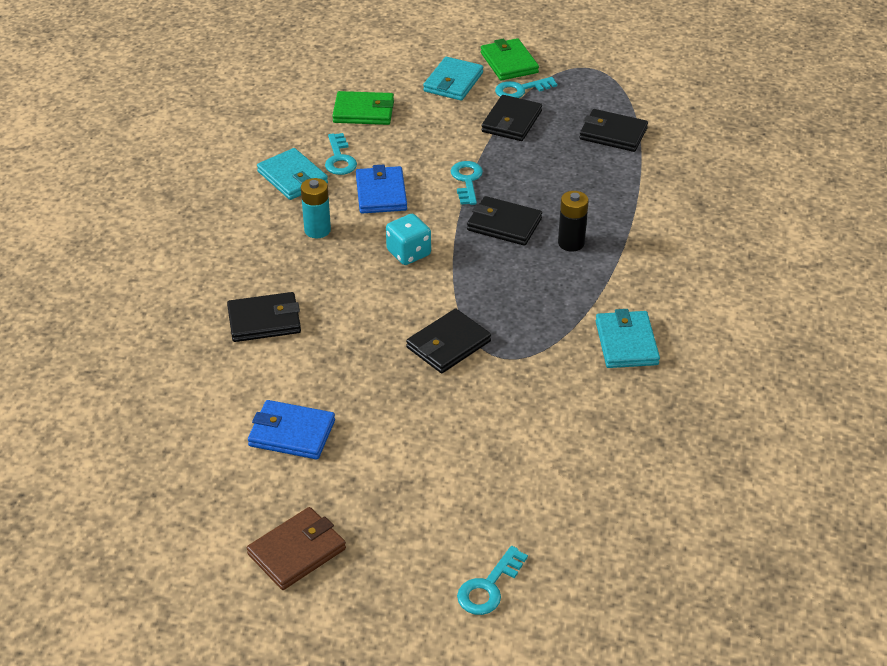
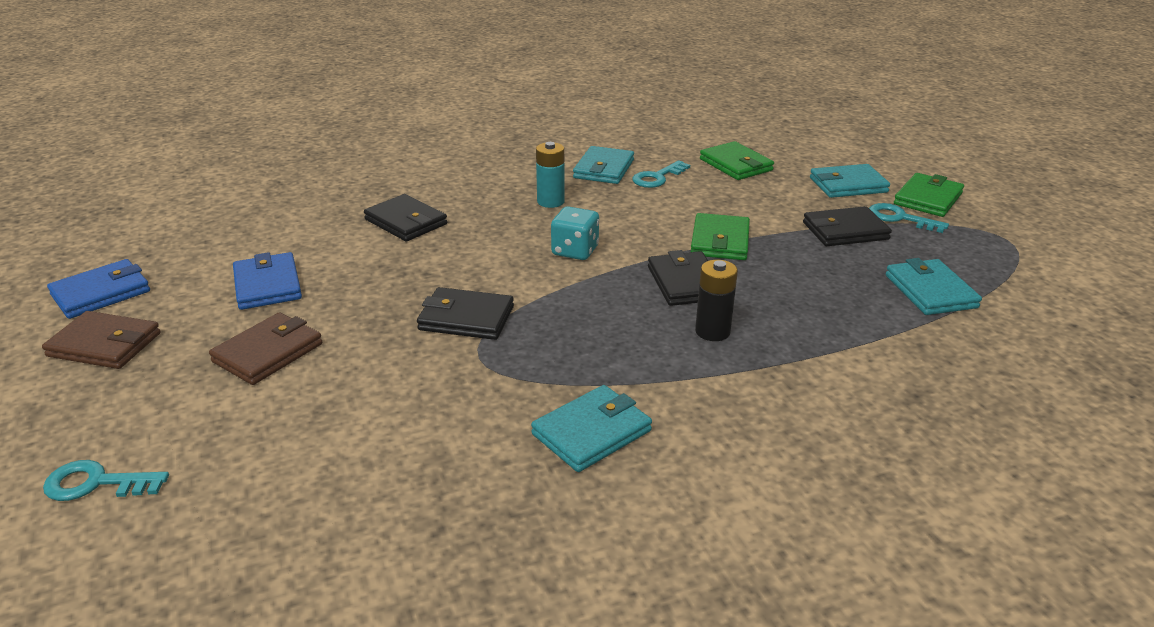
camera: 55 degrees right, 10 degrees down
blue wallet [356,164,407,214] -> blue wallet moved to [47,259,150,319]
turquoise key [451,161,483,205] -> green wallet [691,213,750,260]
black wallet [579,109,648,152] -> turquoise wallet [886,258,982,315]
none -> brown wallet [209,313,322,385]

